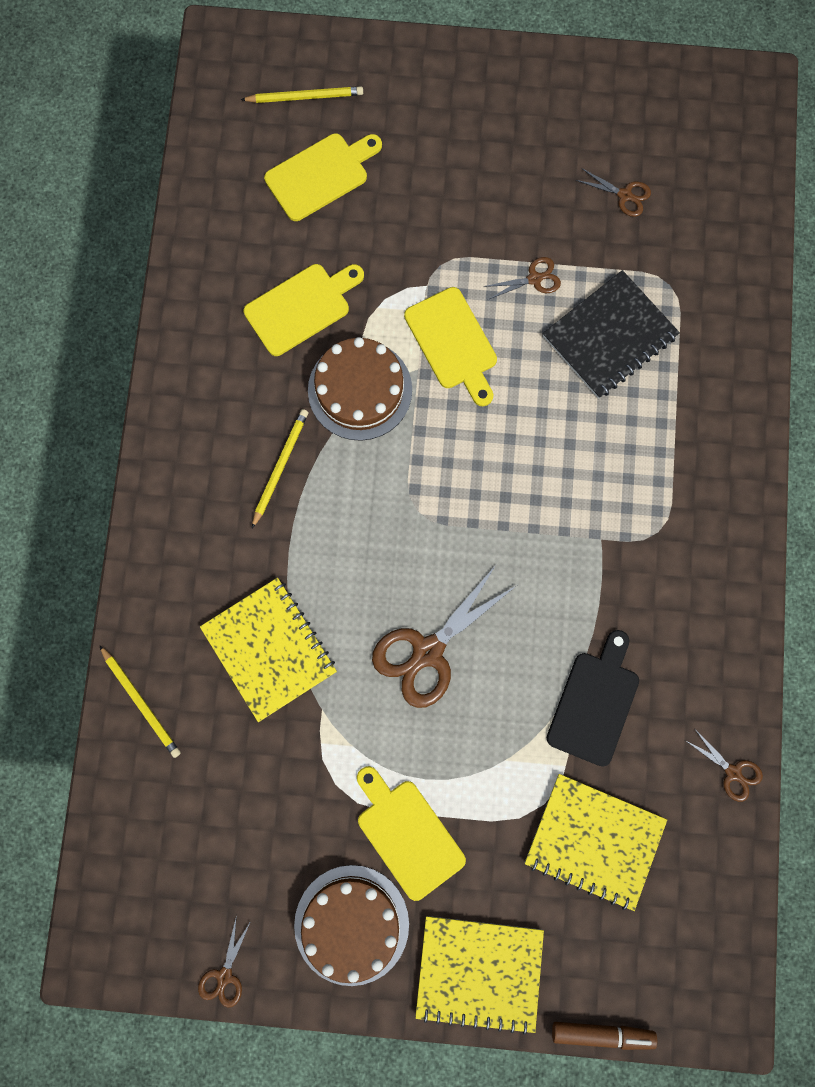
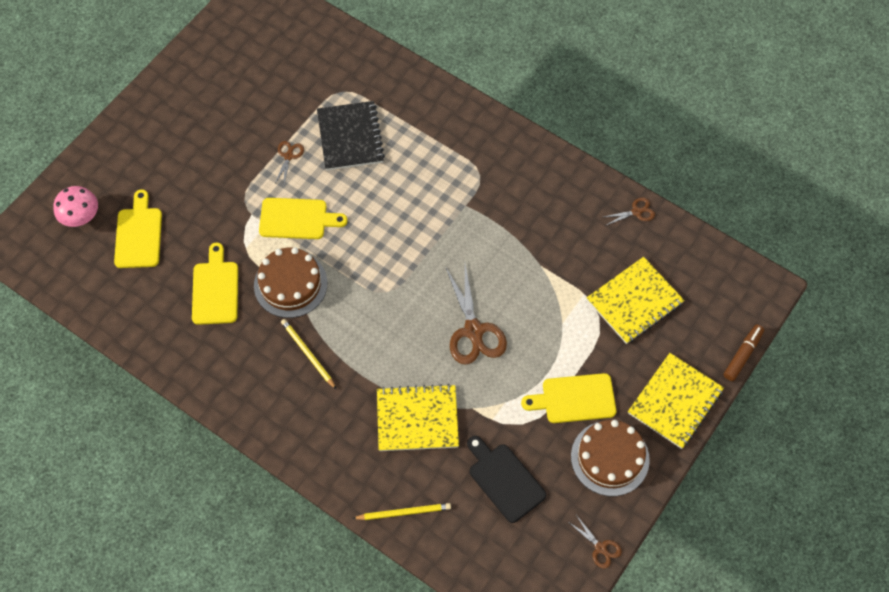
camera: 60 degrees left, 15 degrees down
yellow pencil [240,86,363,103] -> pink mushroom [53,186,98,227]
black cutting board [547,630,639,767] -> black cutting board moved to [467,436,546,523]
brown scissors [576,168,651,217] -> none

